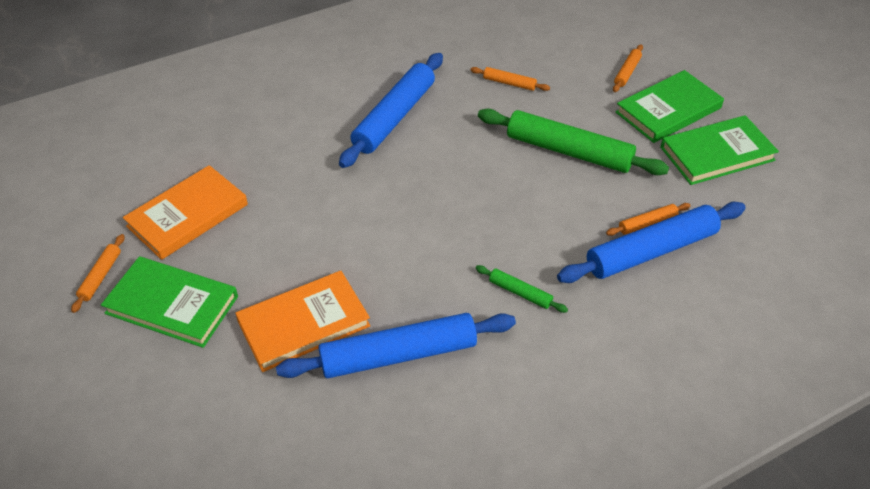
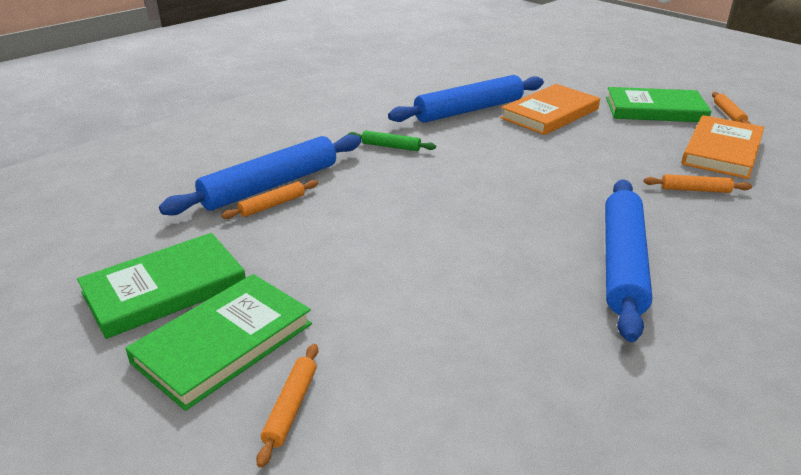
camera: 165 degrees right, 15 degrees down
orange rolling pin [471,67,550,91] -> orange rolling pin moved to [644,174,752,193]
green rolling pin [478,109,669,175] -> none

